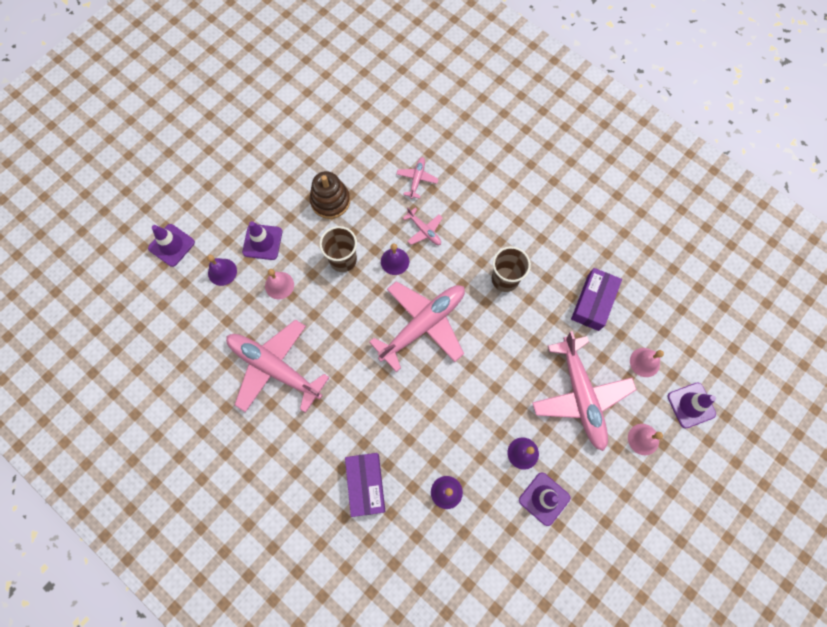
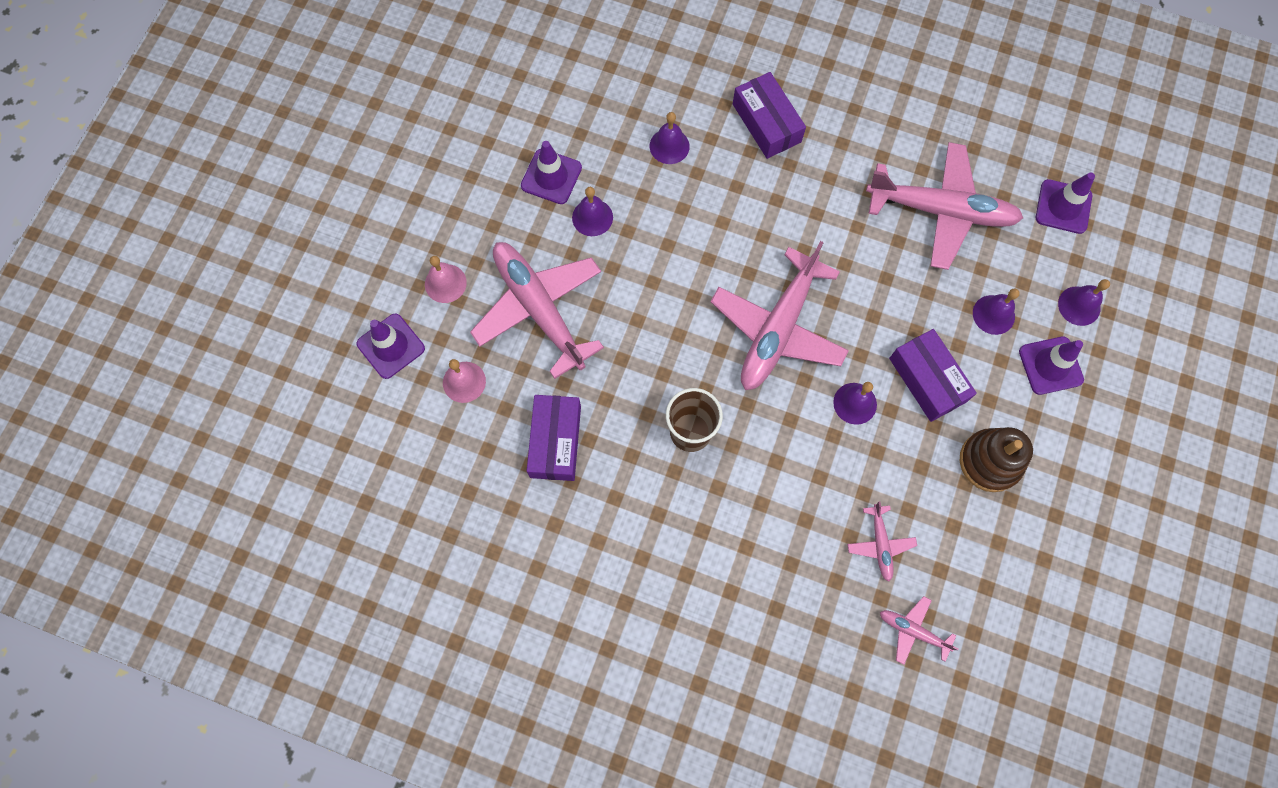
camera: 160 degrees right, 0 degrees up
purple traffic cone [148,224,195,267] -> purple traffic cone moved to [1036,172,1095,234]
pink bell [265,269,294,299] -> purple bell [973,289,1020,335]
brown cup [320,226,357,272] -> purple box [889,329,977,422]
pink plane [403,208,443,245] -> pink plane moved to [880,596,958,665]

